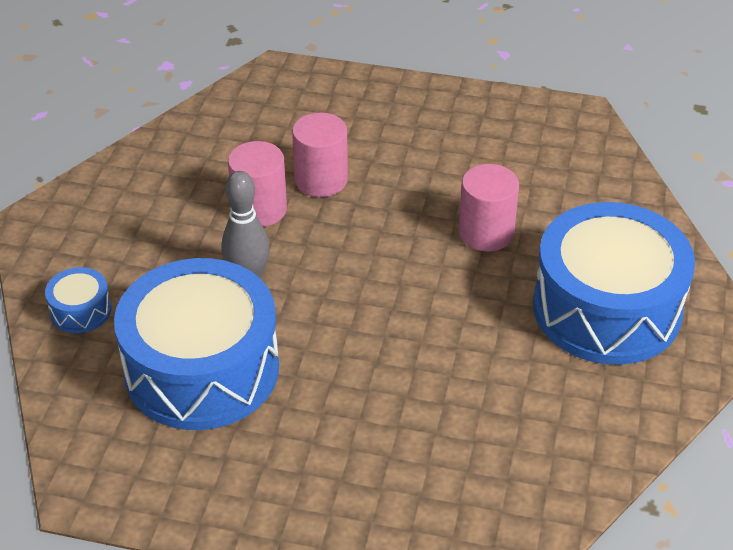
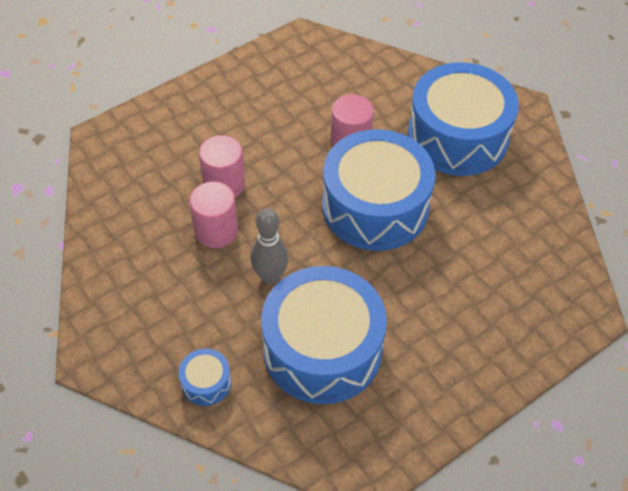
camera: 50 degrees left, 10 degrees up
none -> blue drum [322,129,436,251]

